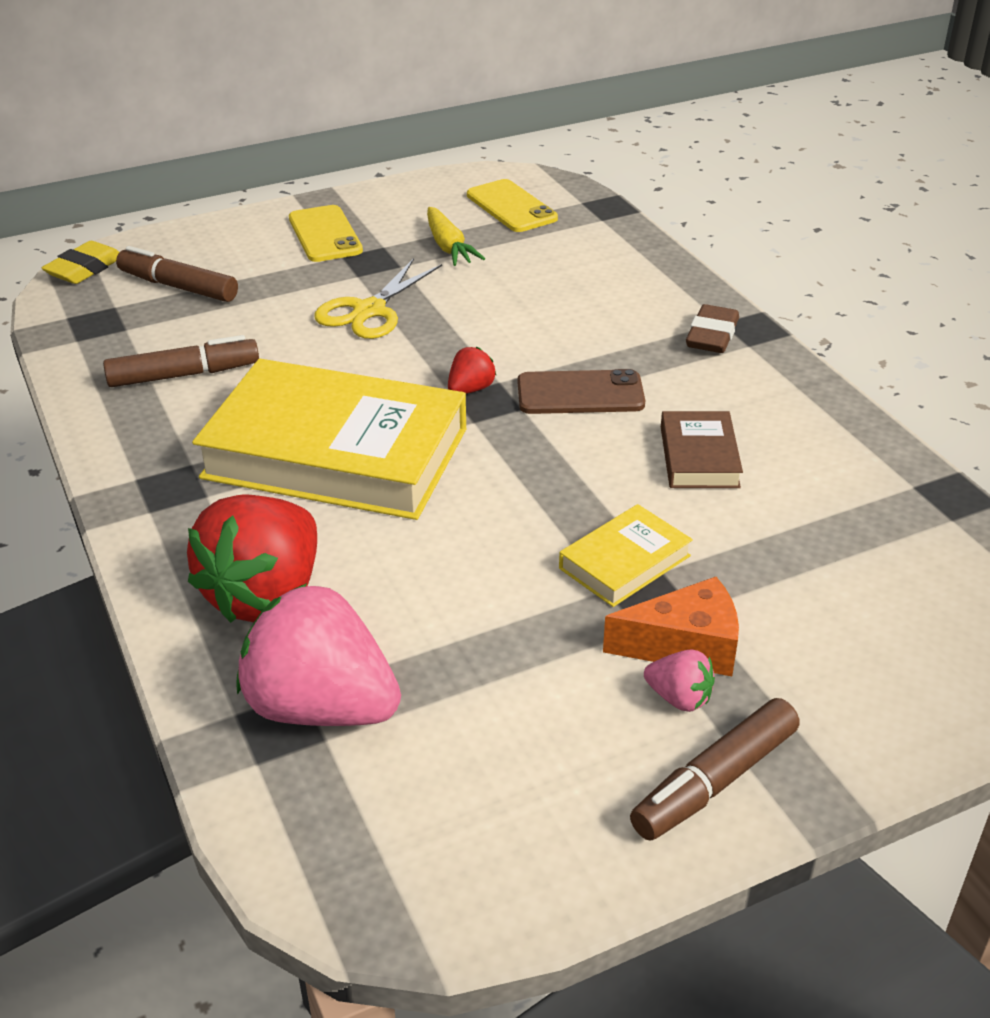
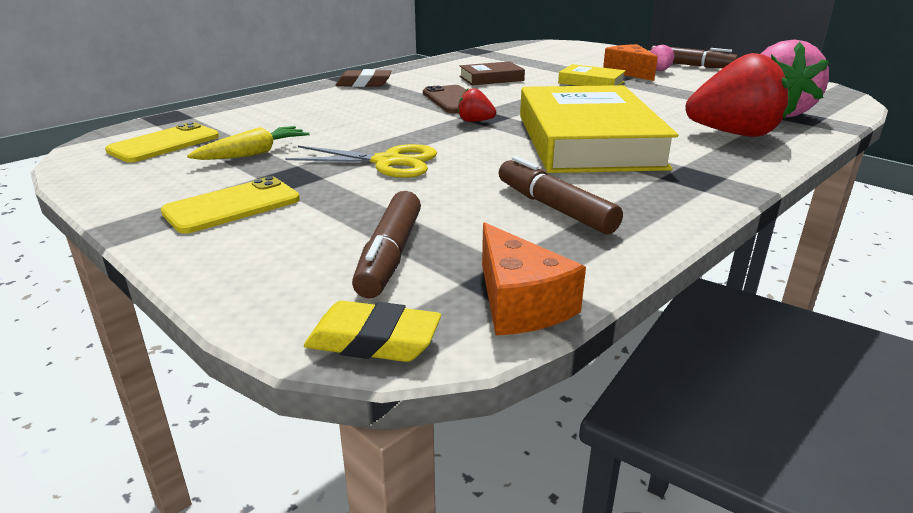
camera: 110 degrees left, 10 degrees down
none -> orange cheese [482,222,586,336]

